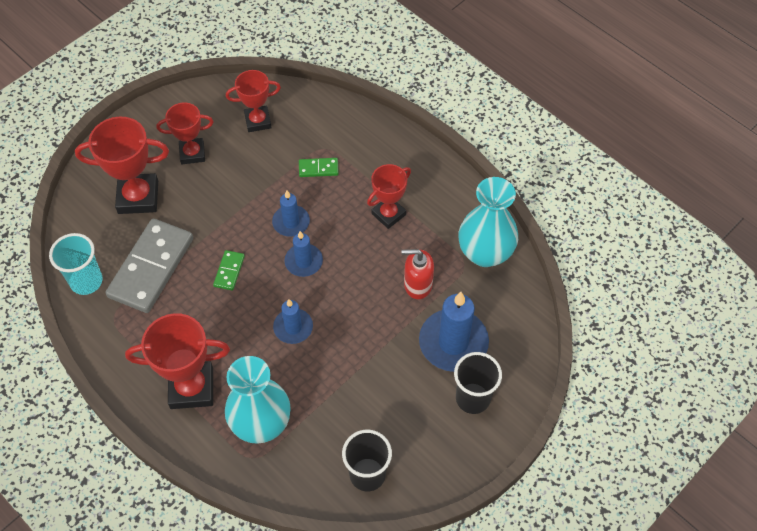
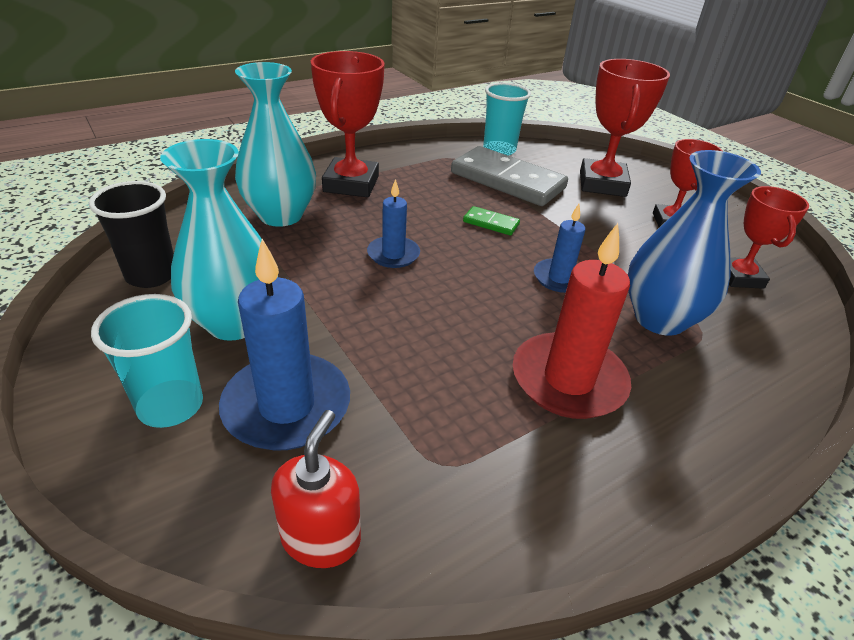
camera: 100 degrees right, 20 degrees down
blue candle [284,231,323,277] -> none
green domino [299,158,339,177] -> blue vase [628,150,761,336]
red trophy [367,164,411,229] -> red candle [513,223,631,419]
red soap dispenser [401,249,434,299] -> red soap dispenser moved to [271,410,361,568]
black cup [454,352,502,414] -> turquoise cup [91,294,203,428]
turquoise vase [459,177,518,267] -> turquoise vase moved to [160,139,278,341]

